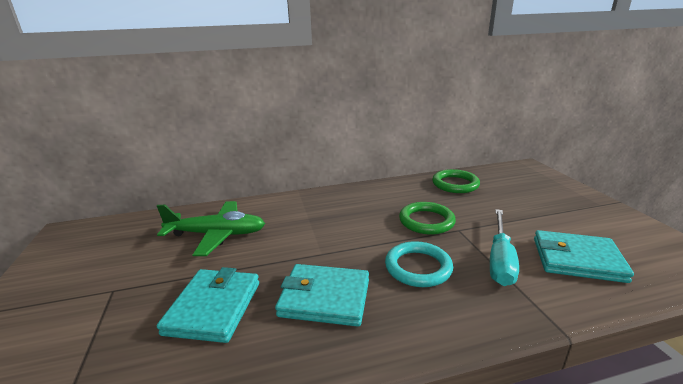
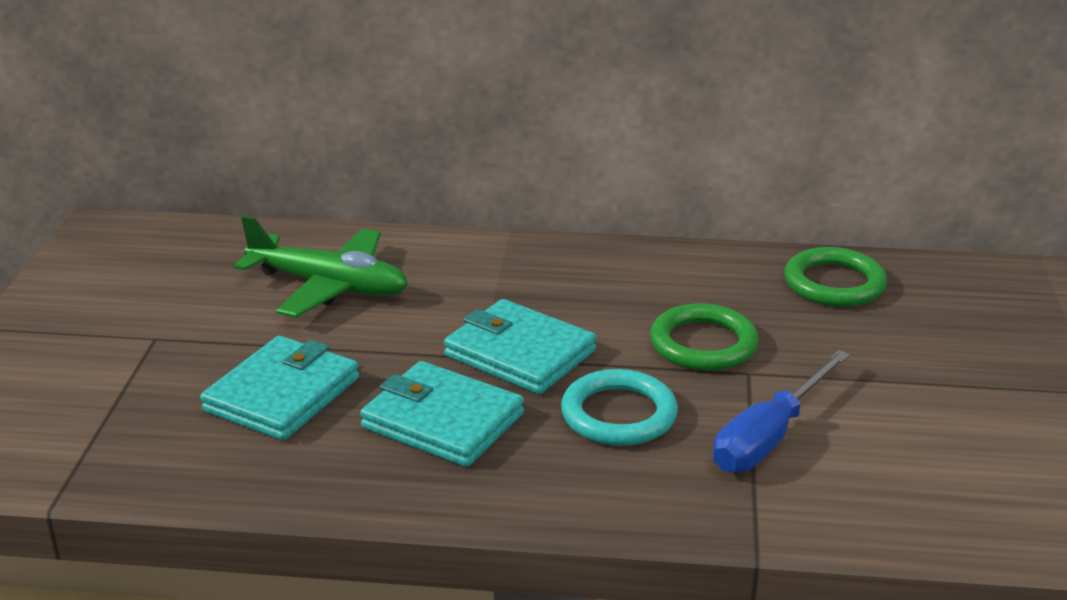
camera: 20 degrees right, 5 degrees up
turquoise screwdriver [490,209,519,286] -> blue screwdriver [713,350,850,472]
turquoise wallet [534,230,634,283] -> turquoise wallet moved to [444,299,597,394]

